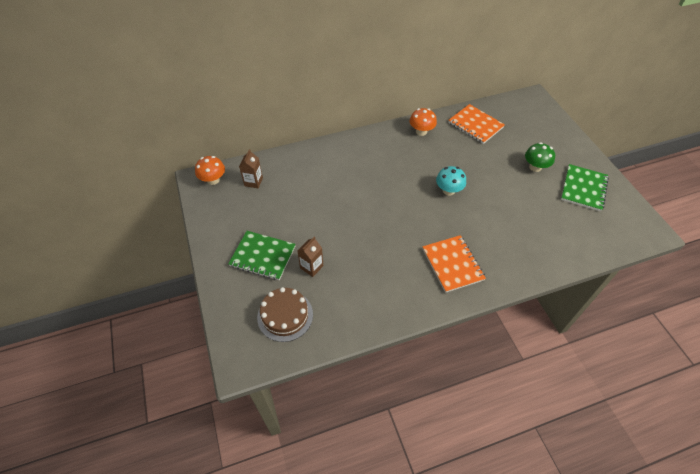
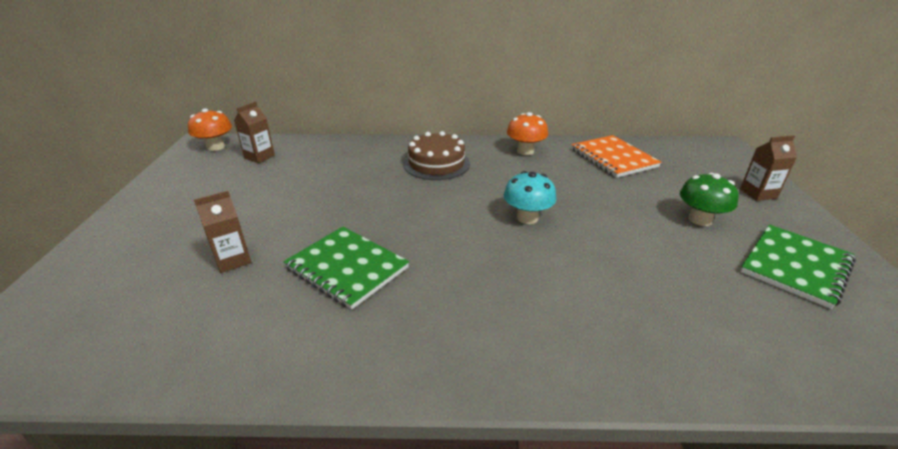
camera: 20 degrees right, 20 degrees down
green notebook [228,231,296,280] -> green notebook moved to [283,227,409,310]
brown cake [257,287,313,342] -> brown cake moved to [403,131,470,180]
orange notebook [422,235,486,293] -> none
none -> brown carton [740,135,797,201]

